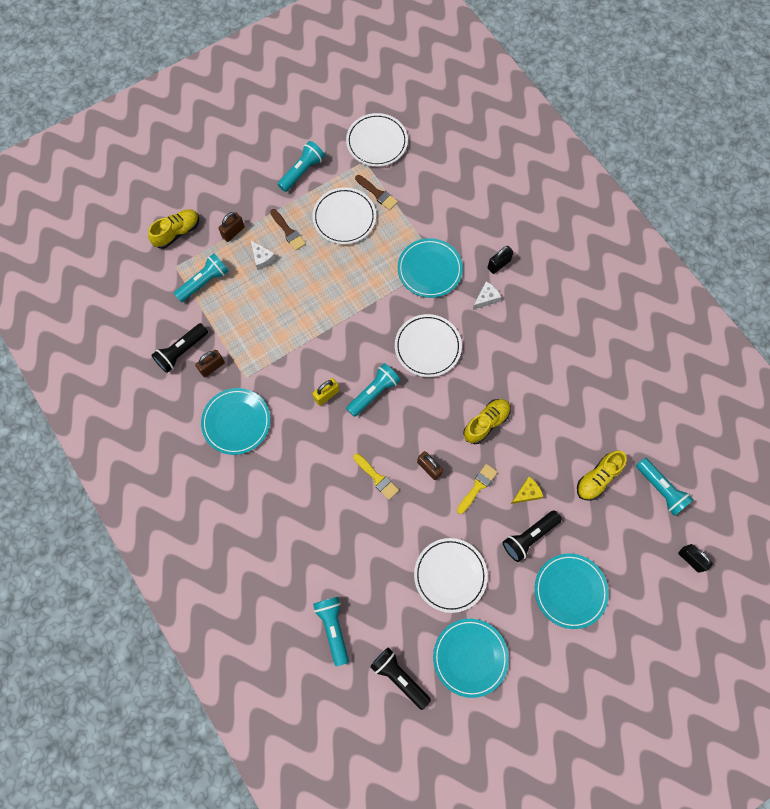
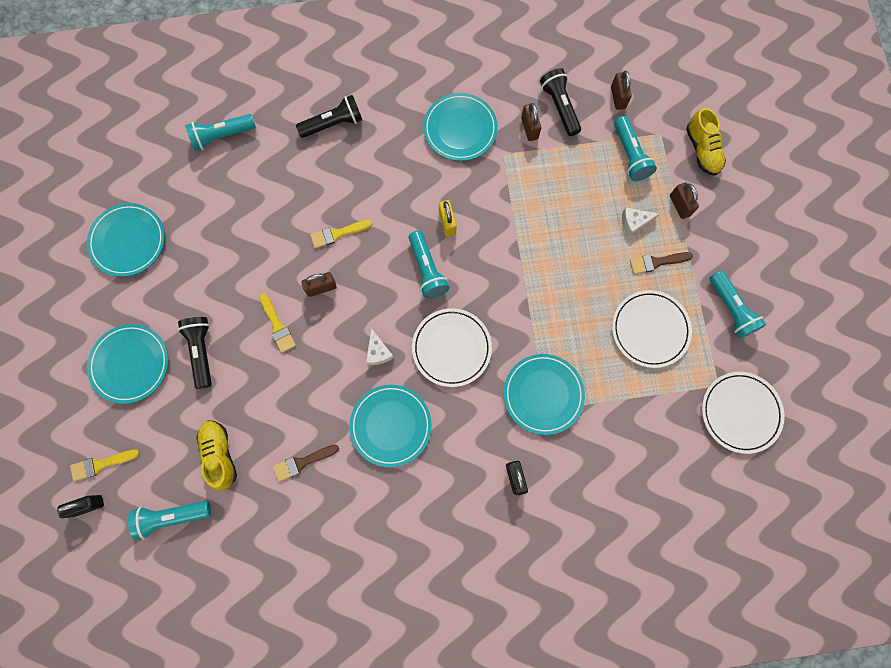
camera: 115 degrees right, 5 degrees up
turquoise flashlight [313,597,349,666] -> turquoise flashlight turned 150 degrees clockwise [185,114,256,151]
brown brush [355,175,398,210] -> brown brush moved to [273,445,339,482]
black flashlight [370,647,431,710] -> black flashlight moved to [296,95,362,138]
white plate [414,538,488,613] -> none
yellow shoe [463,399,511,444] -> none
white cheese [473,282,501,310] -> white cheese moved to [366,328,394,365]
yellow cheese [511,477,543,504] -> none
none -> yellow brush [70,450,140,481]
none -> turquoise plate [349,385,432,467]
none -> brown padlock [611,71,632,110]

